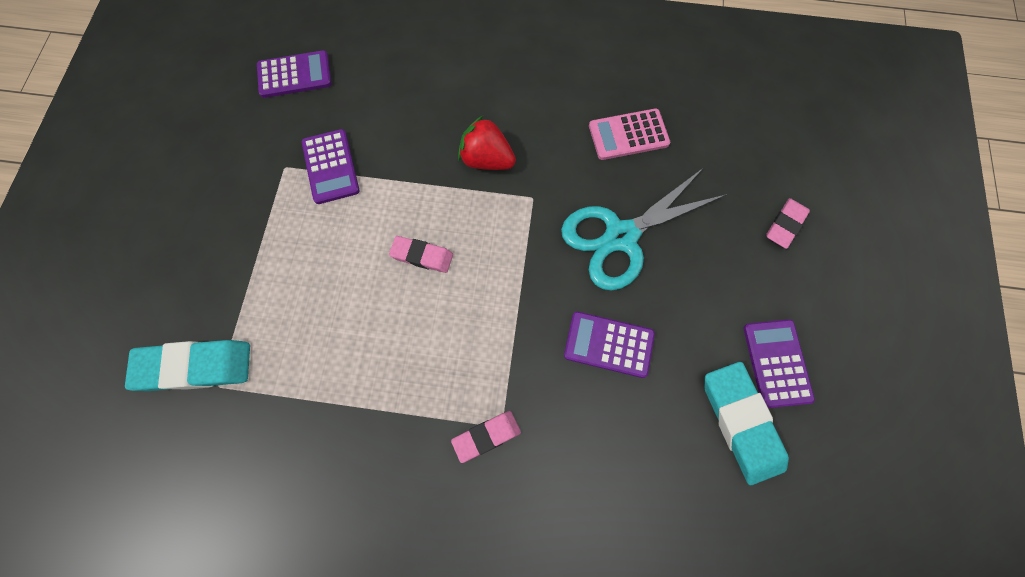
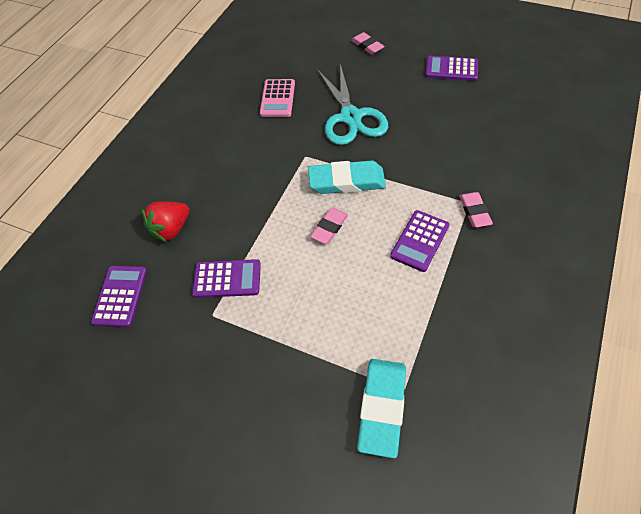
camera: 70 degrees left, 15 degrees down
red strawberry [458,115,516,170] -> red strawberry moved to [142,201,189,242]
purple calculator [564,312,655,378] -> purple calculator moved to [390,210,450,272]
turquoise eraser [705,362,789,485] -> turquoise eraser moved to [308,161,386,194]

